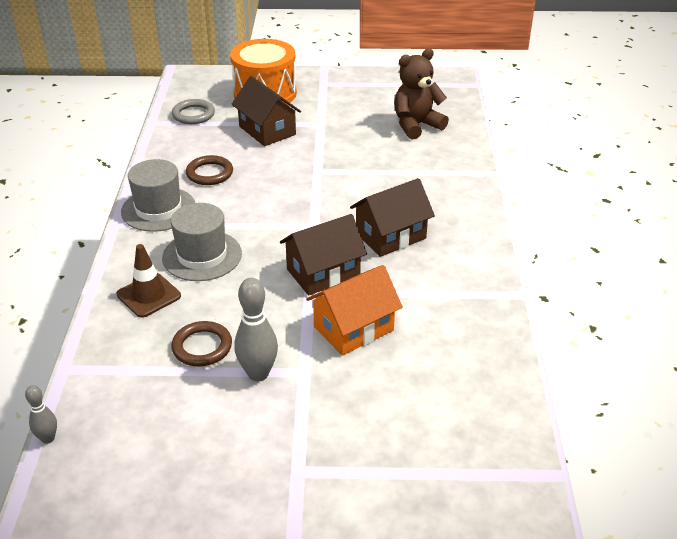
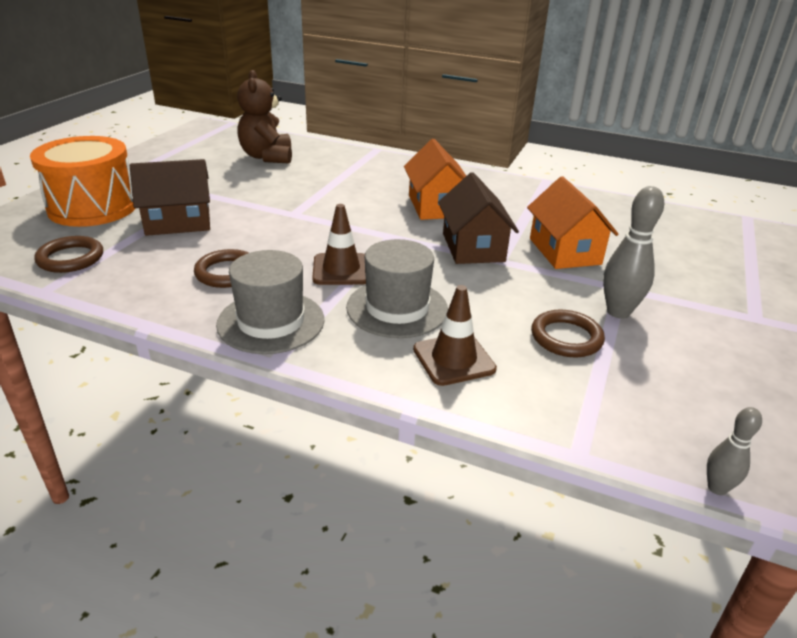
camera: 70 degrees left, 5 degrees down
grey ring [172,99,215,124] -> brown ring [34,236,103,273]
brown house [350,178,435,257] -> orange house [404,139,466,220]
none -> brown traffic cone [312,204,366,285]

